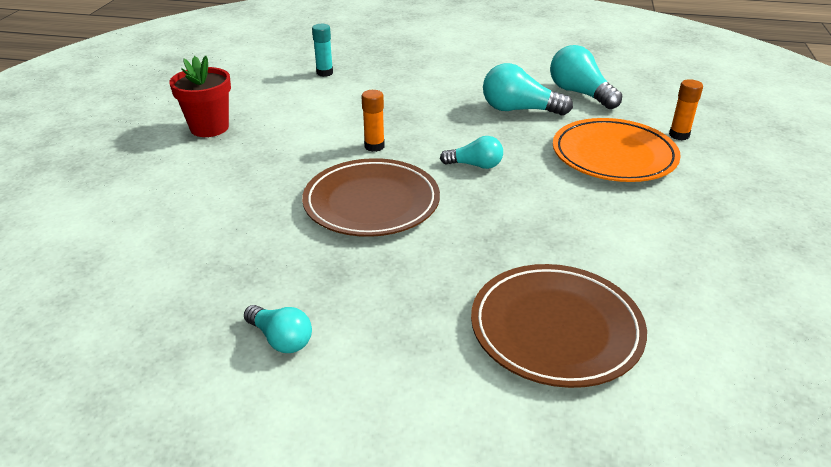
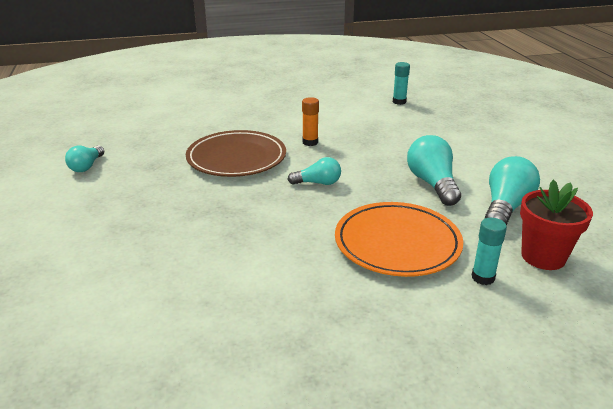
camera: 65 degrees right, 5 degrees down
red flower pot [169,56,231,137] -> red flower pot moved to [520,179,593,270]
turquoise light bulb [440,136,503,169] -> turquoise light bulb turned 75 degrees counterclockwise [287,157,341,185]
brown plate [471,264,647,388] -> none
orange glue stick [669,79,703,140] -> turquoise glue stick [472,218,507,285]

